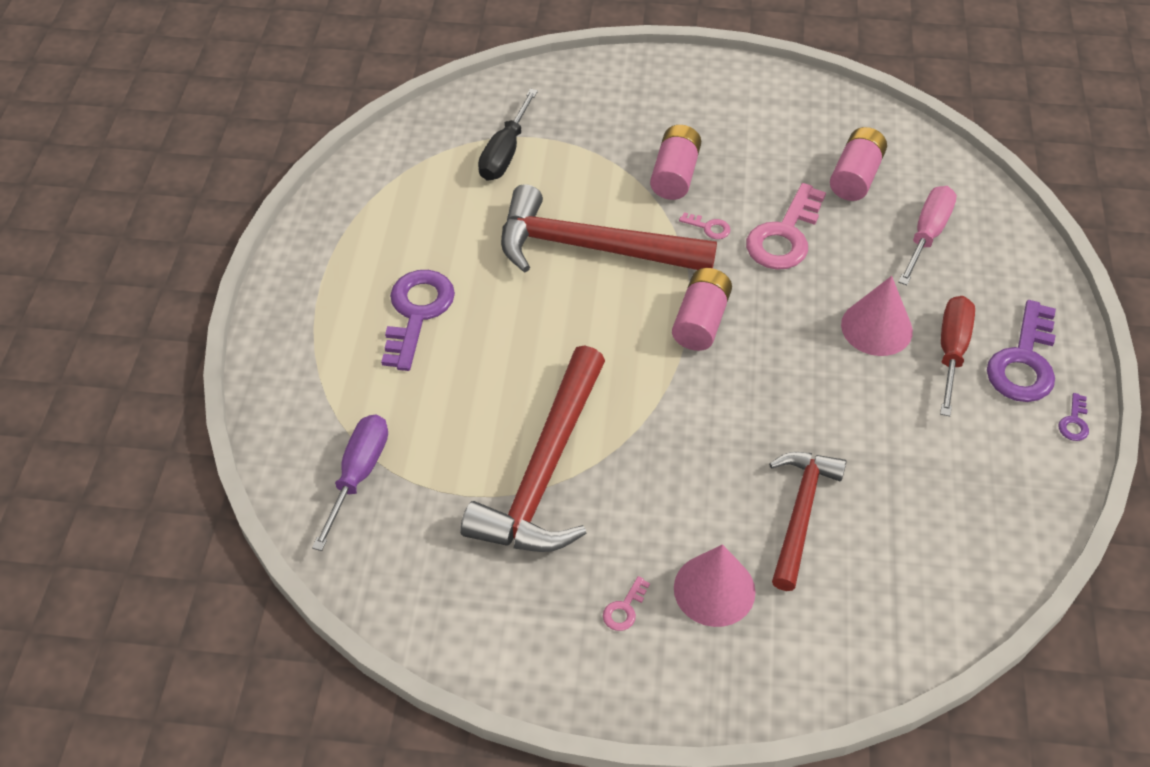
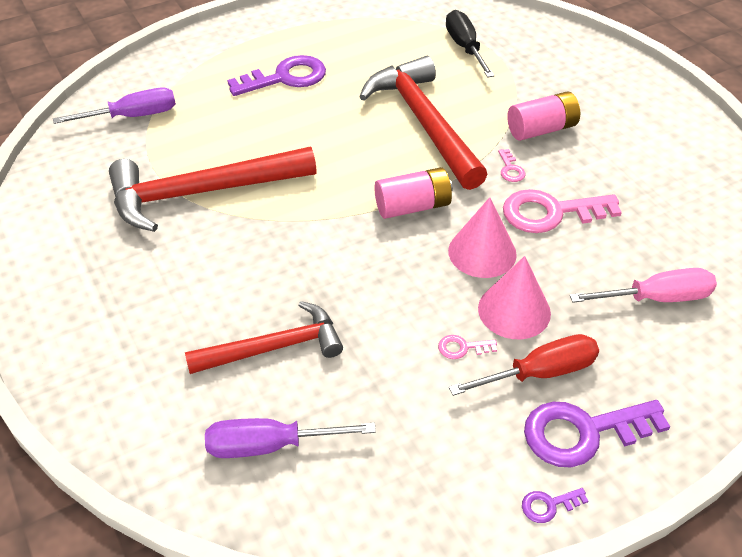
camera: 55 degrees right, 5 degrees down
black screwdriver [478,89,538,181] -> black screwdriver turned 90 degrees clockwise [446,10,494,78]
pink key [603,576,650,631] -> pink key moved to [438,335,497,359]
pink cone [674,544,756,627] -> pink cone moved to [448,197,517,278]
pink battery [830,127,887,201] -> none
none -> purple screwdriver [205,418,376,458]

